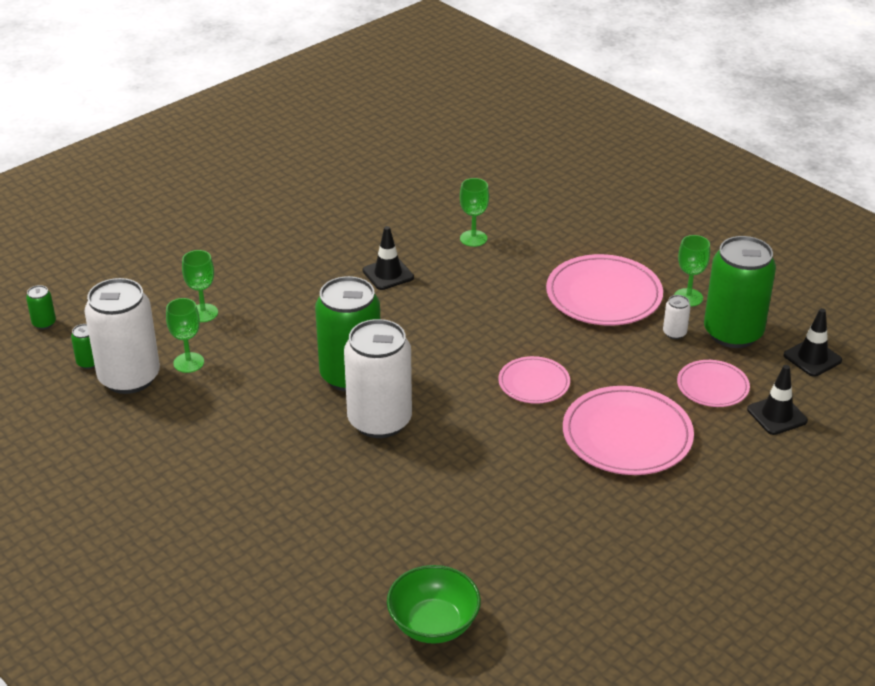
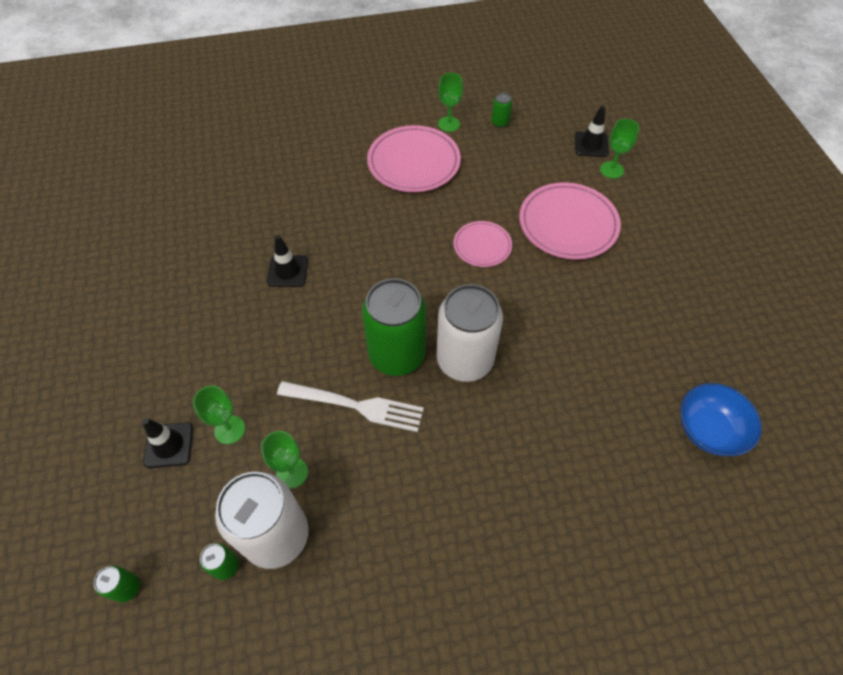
camera: 60 degrees left, 20 degrees up
green bowl [387,565,481,644] -> blue bowl [680,383,762,456]
green goblet [460,178,489,247] -> green goblet moved to [600,119,639,179]
white can [663,295,691,339] -> none
pink plate [677,360,750,407] -> none
green can [704,236,776,348] -> green can [492,93,512,128], size x0.40
black traffic cone [783,308,842,377] -> black traffic cone moved to [142,418,193,468]
none -> white fork [277,381,424,432]

